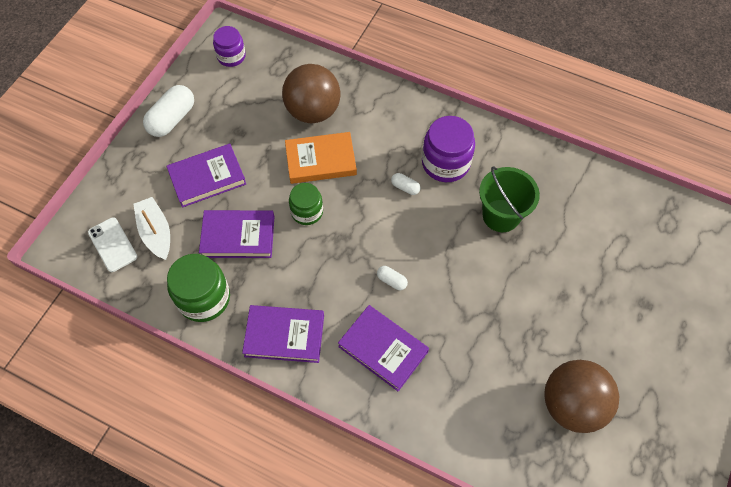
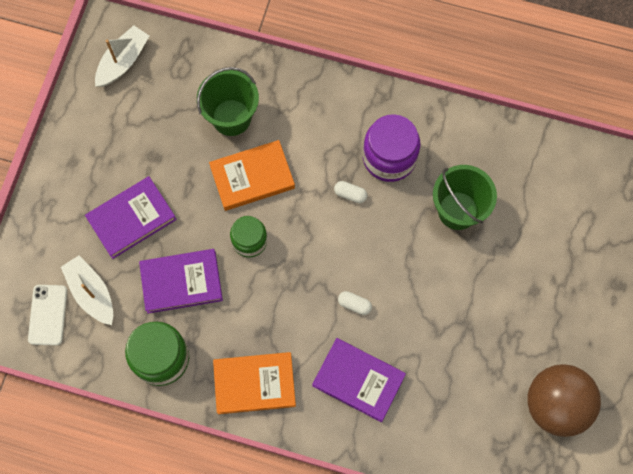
camera: 10 degrees left, 10 degrees up
white phone [88,217,137,272] -> white phone turned 45 degrees clockwise [28,285,67,346]
white capsule [143,85,194,137] -> none
purple jar [213,26,246,67] -> white boat [95,25,149,87]
purple book [242,305,324,363] -> orange book [213,352,296,414]
brown ball [282,64,340,123] -> green bucket [197,67,259,136]

